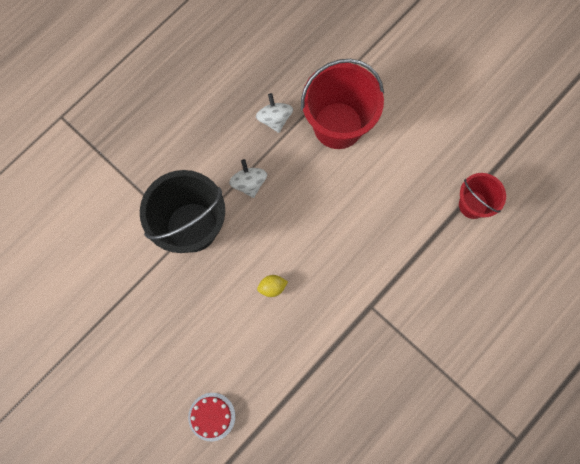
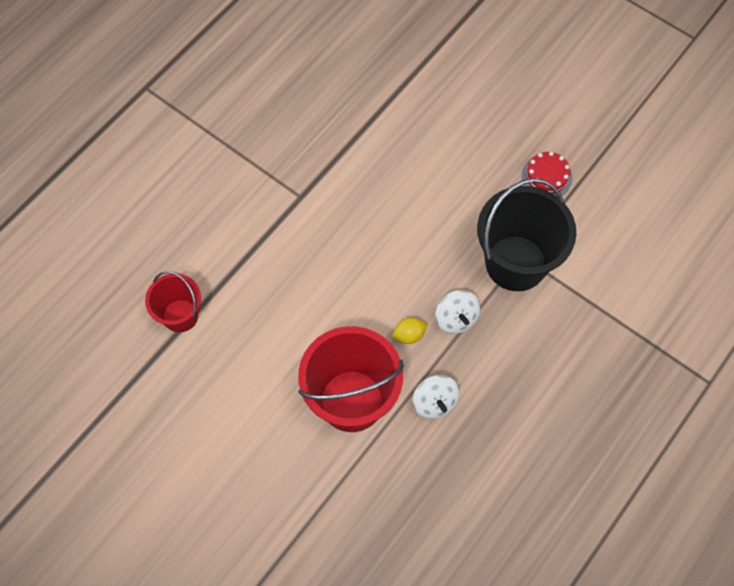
camera: 175 degrees right, 10 degrees down
red cake [188,393,235,441] -> red cake moved to [522,152,572,196]
yellow lemon [257,275,288,297] -> yellow lemon moved to [392,317,427,344]

